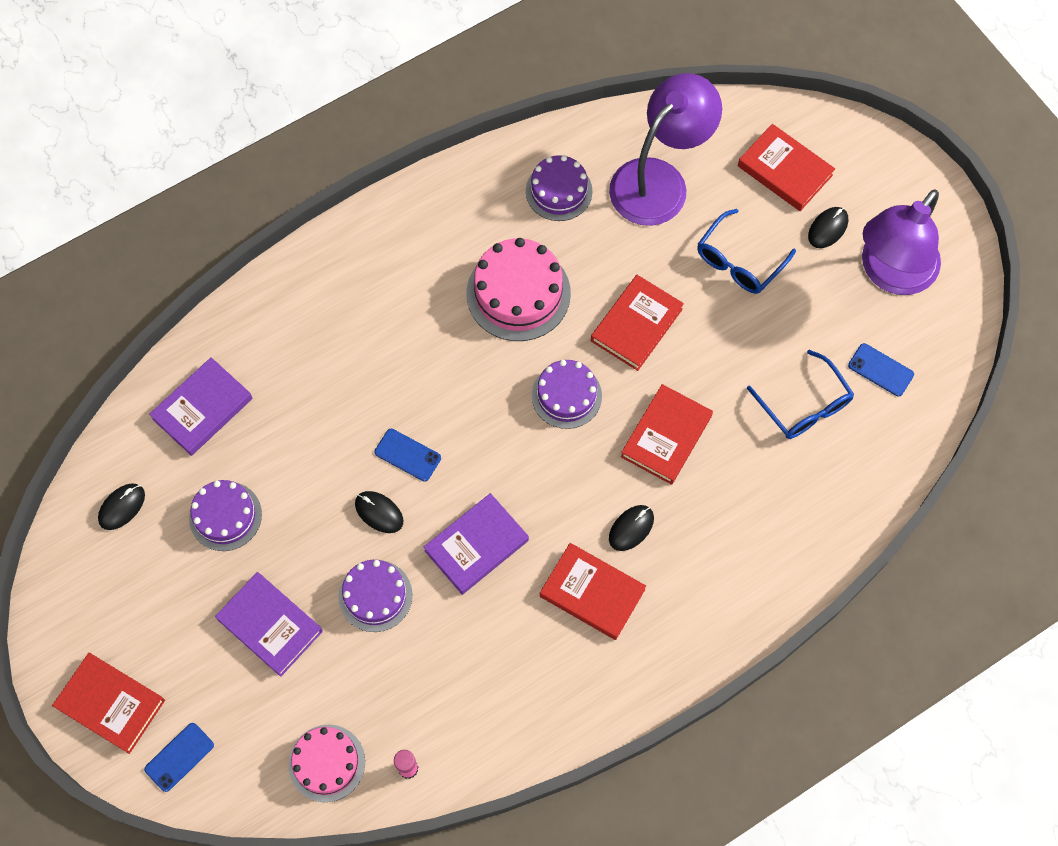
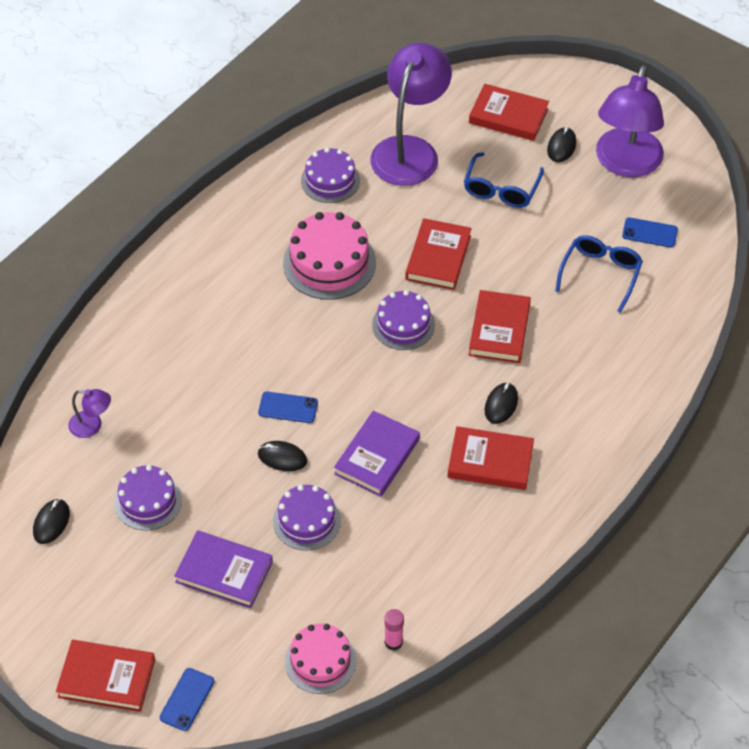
camera: 20 degrees left, 15 degrees down
purple book [149,357,253,456] -> purple lamp [69,389,111,438]
blue glasses [747,350,854,439] -> blue glasses turned 105 degrees counterclockwise [555,235,643,313]

